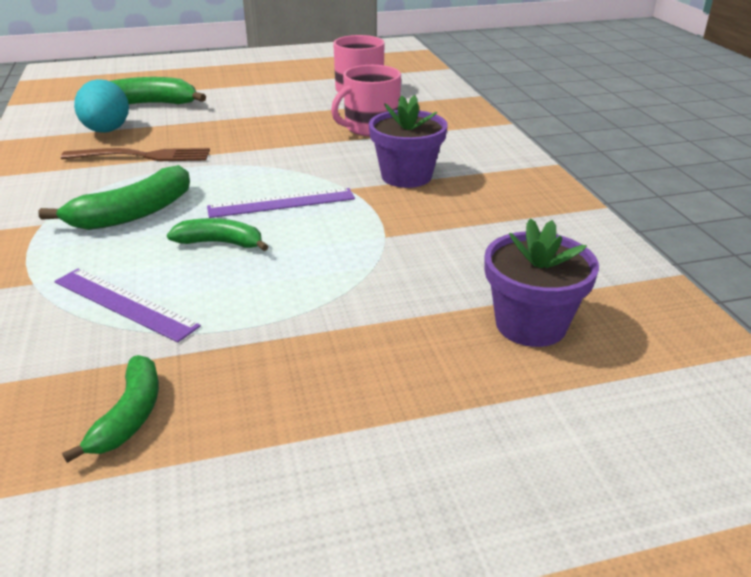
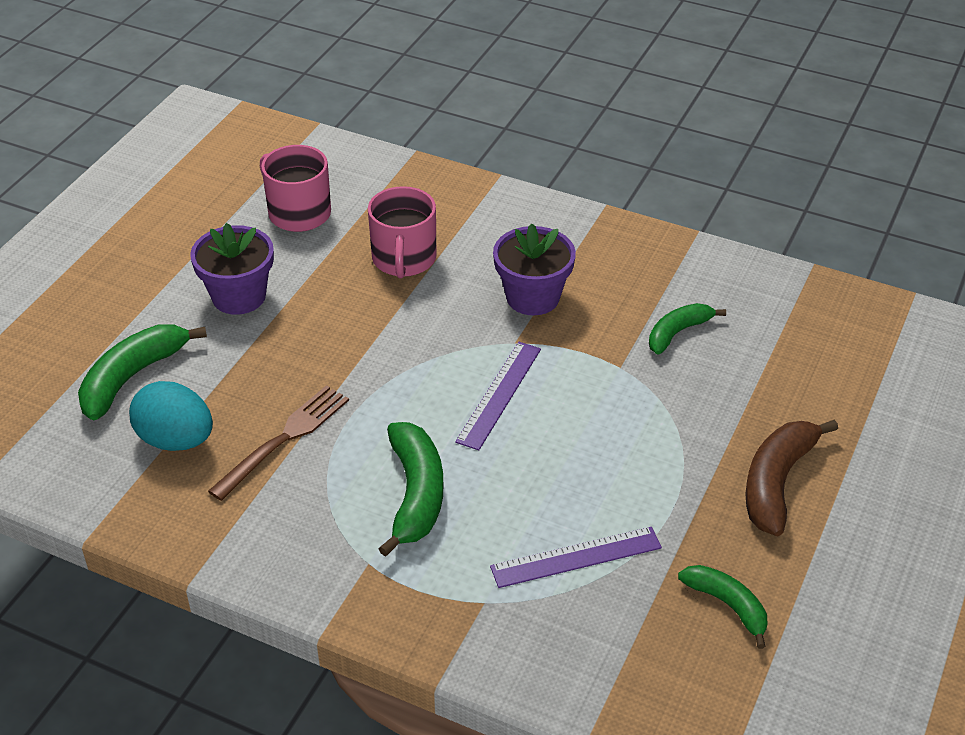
camera: 50 degrees left, 10 degrees up
green banana [167,218,269,251] -> green banana moved to [649,303,726,355]
purple flower pot [485,218,599,347] -> purple flower pot moved to [190,223,274,315]
none -> brown banana [745,419,838,537]

